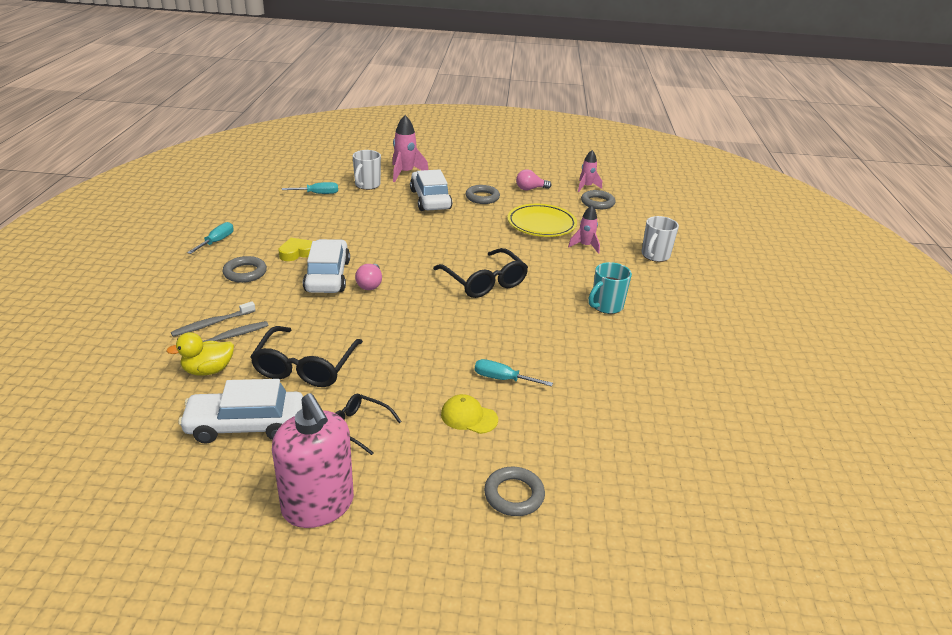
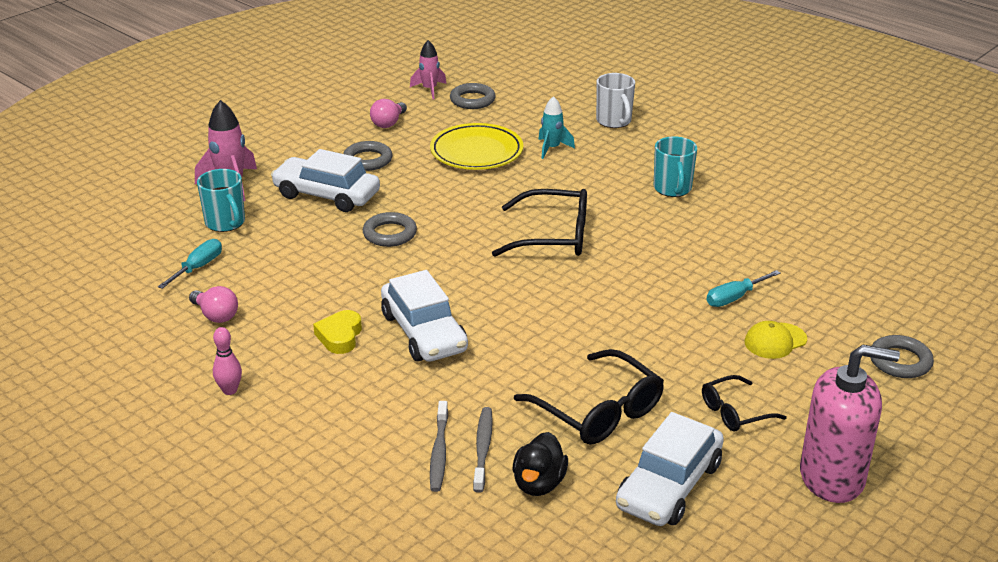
camera: 50 degrees left, 0 degrees up
yellow duck [166,332,234,376] -> black duck [513,432,568,496]
turquoise screwdriver [187,222,234,254] -> pink bowling pin [213,327,242,395]
grey ring [223,256,267,283] -> grey ring moved to [363,212,417,247]
white car [303,239,350,293] -> white car turned 150 degrees counterclockwise [381,270,468,362]
white mug [353,150,381,190] -> turquoise mug [197,169,245,232]
pink light bulb [355,264,382,290] -> pink light bulb moved to [189,286,238,323]
pink rocket [568,205,600,254] -> turquoise rocket [538,96,575,159]

